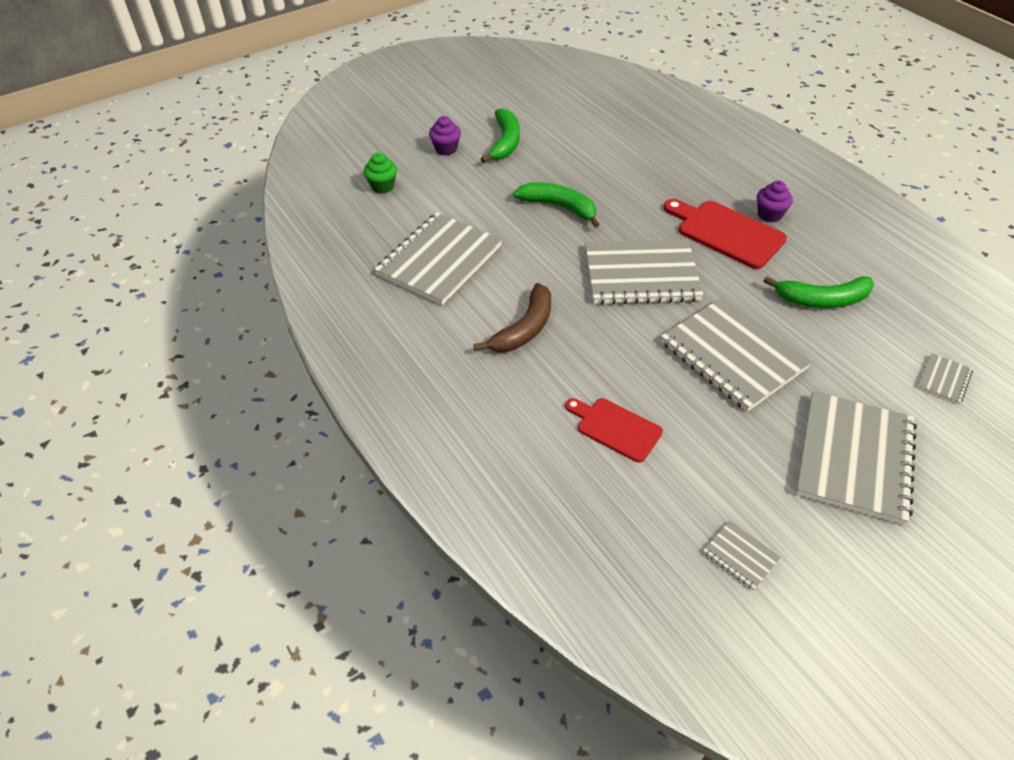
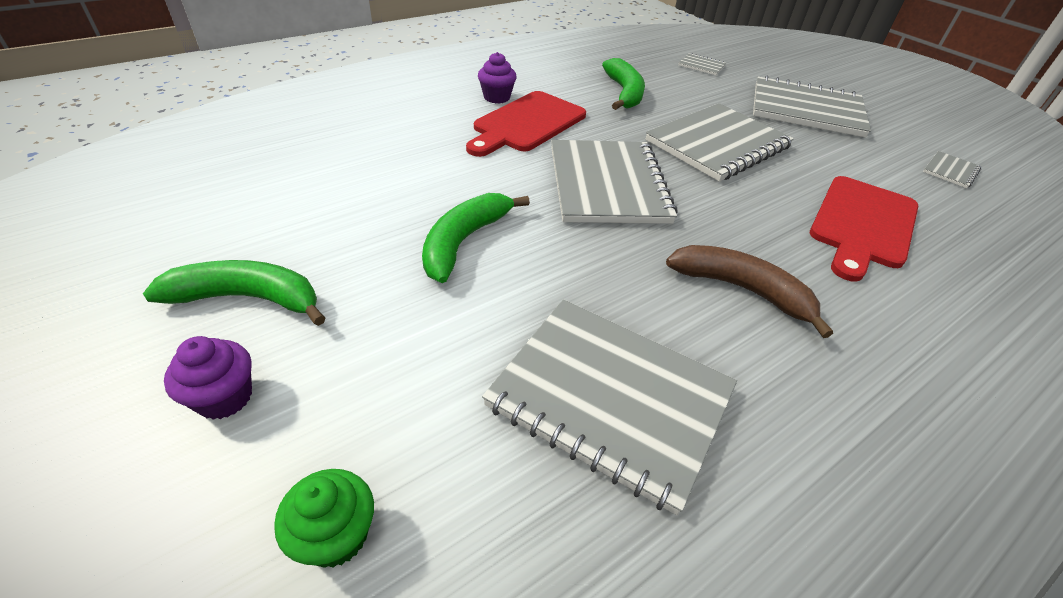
camera: 95 degrees left, 5 degrees down
red cutting board [565,398,663,463] -> red cutting board [810,176,918,282], size x1.54

